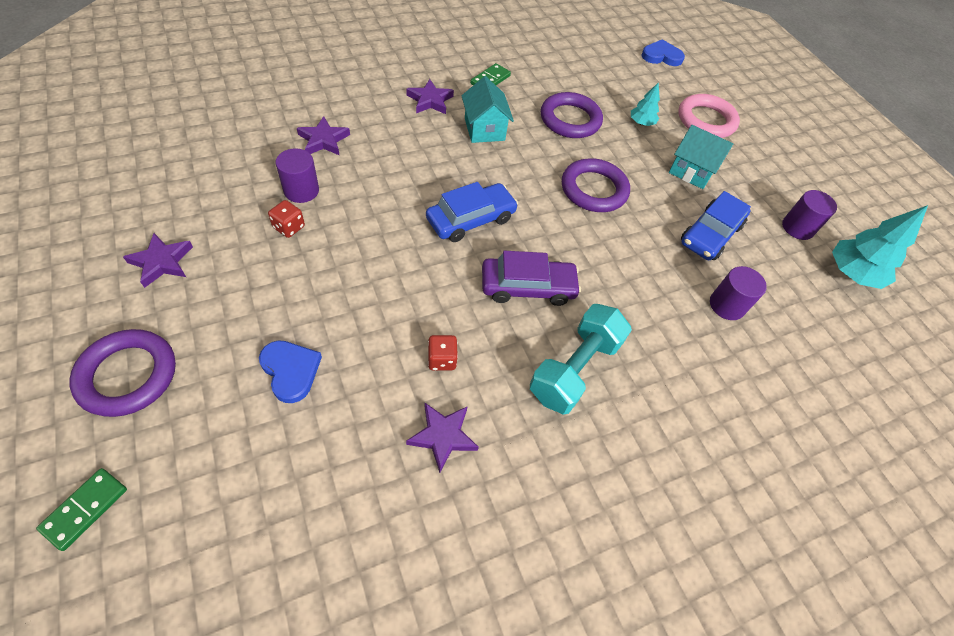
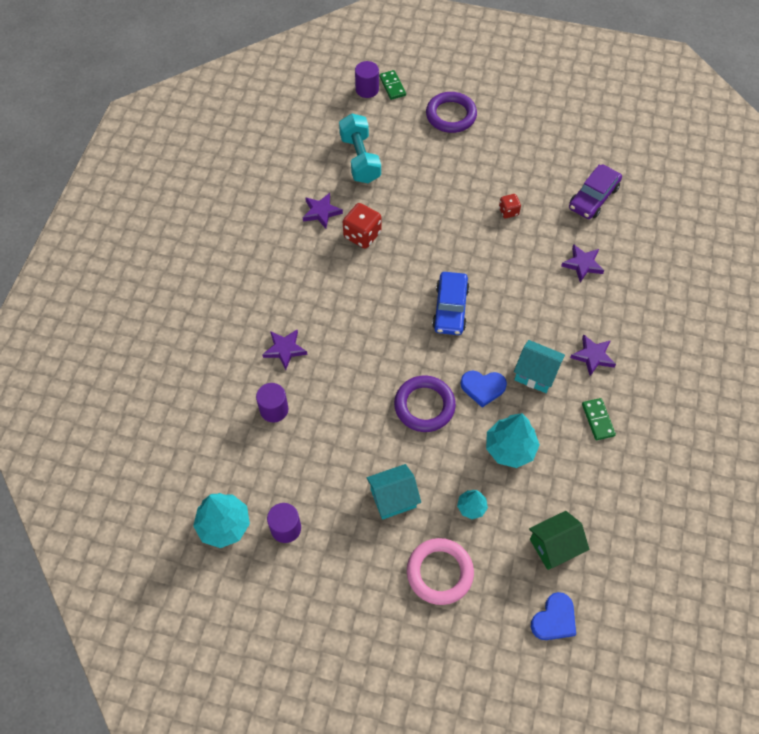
camera: 135 degrees right, 5 degrees up
purple star [123,233,193,288] -> purple star moved to [262,329,307,370]
blue heart [259,340,322,403] -> blue heart moved to [460,371,507,408]
purple cylinder [275,149,319,203] -> purple cylinder moved to [355,61,379,98]
red dice [428,335,458,370] -> red dice [343,203,381,249], size x1.72
purple car [482,251,581,306] -> purple car moved to [569,165,622,219]
turquoise dumbbell [530,304,632,414] -> turquoise dumbbell moved to [339,114,381,183]
purple ring [541,92,603,138] -> turquoise tree [486,413,540,468]
blue car [681,191,751,260] -> none
none -> green house [529,511,589,570]

